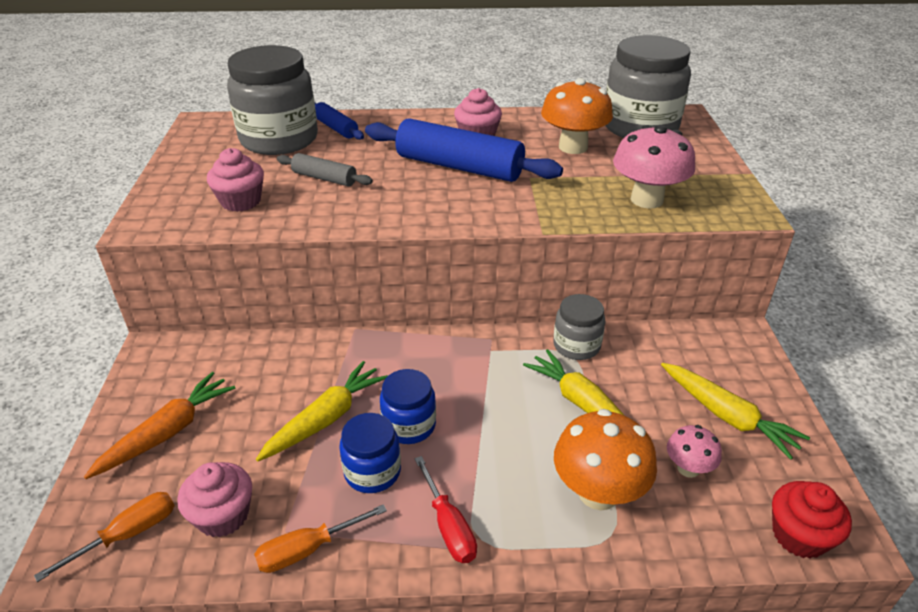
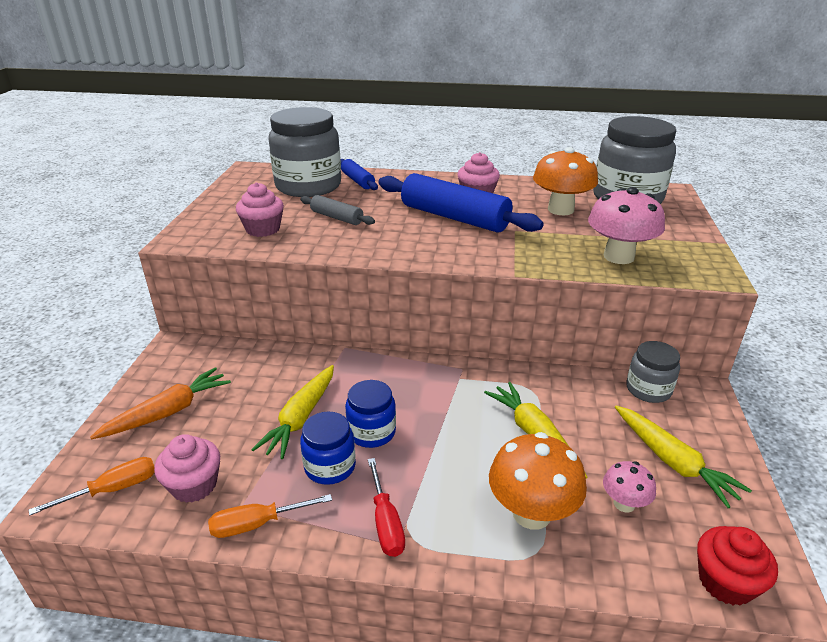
camera: 10 degrees right, 5 degrees down
yellow carrot [256,361,388,462] -> yellow carrot turned 150 degrees clockwise [251,365,334,459]
grey jar [553,294,606,360] -> grey jar moved to [626,341,680,403]

